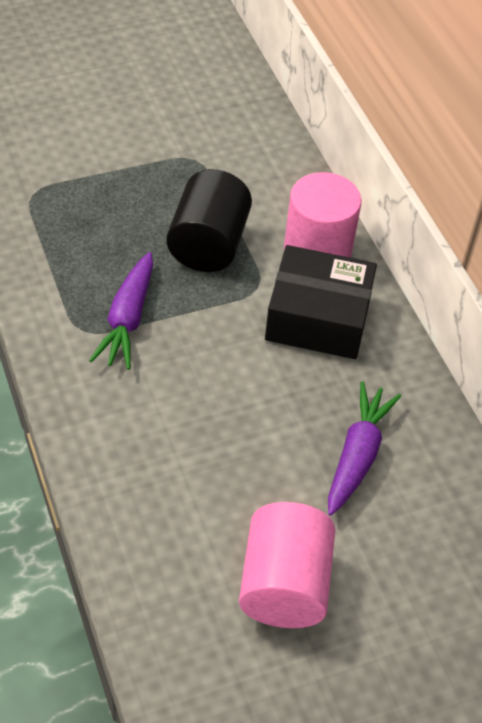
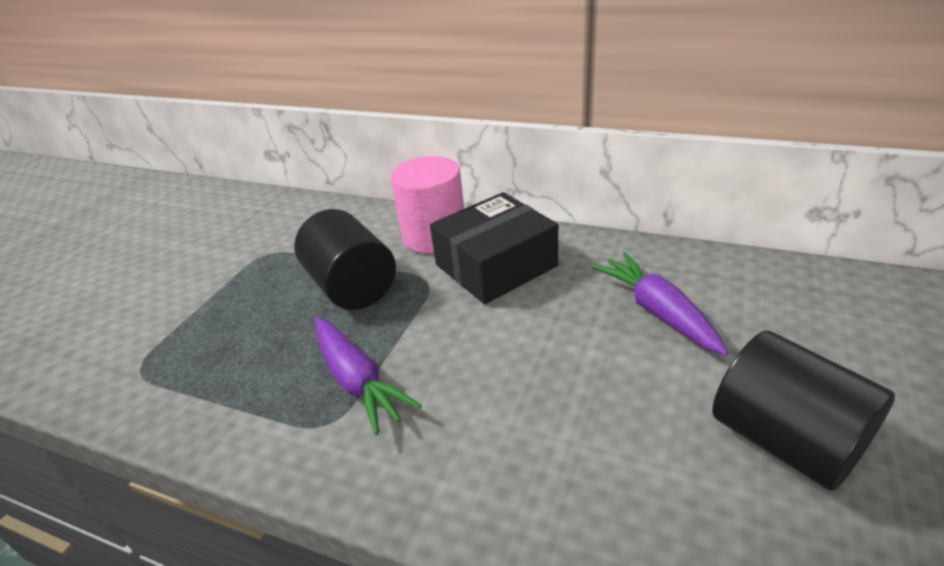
camera: 40 degrees left, 15 degrees down
pink cylinder [239,502,335,628] -> black cylinder [712,331,895,491]

